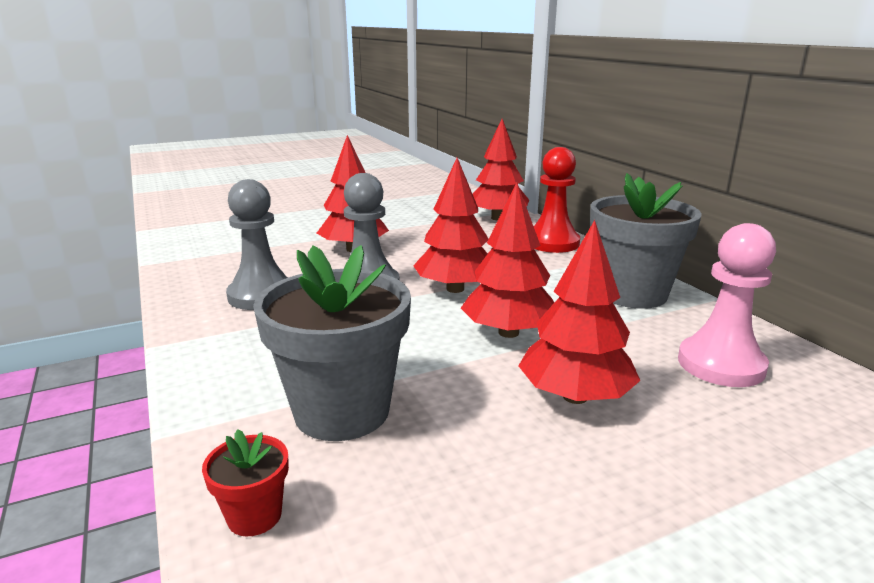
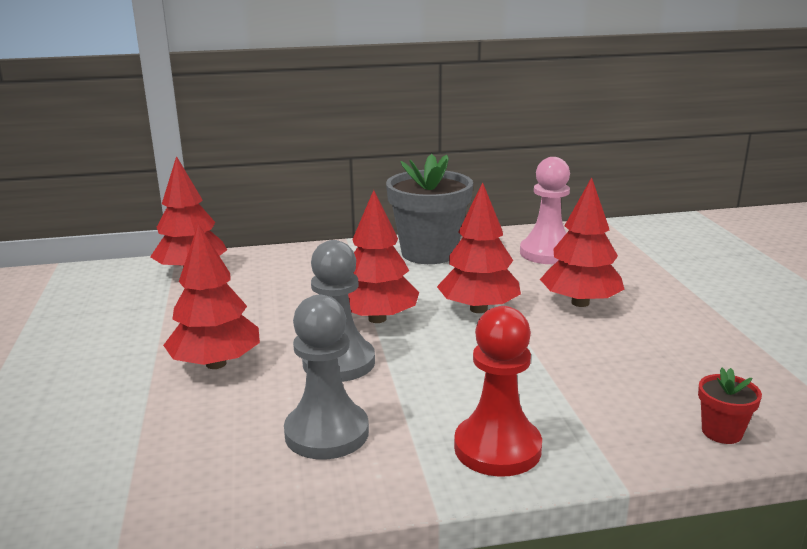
camera: 75 degrees left, 0 degrees up
grey flower pot [253,245,411,441] -> none
red pawn [534,147,580,253] -> red pawn moved to [454,306,542,477]

